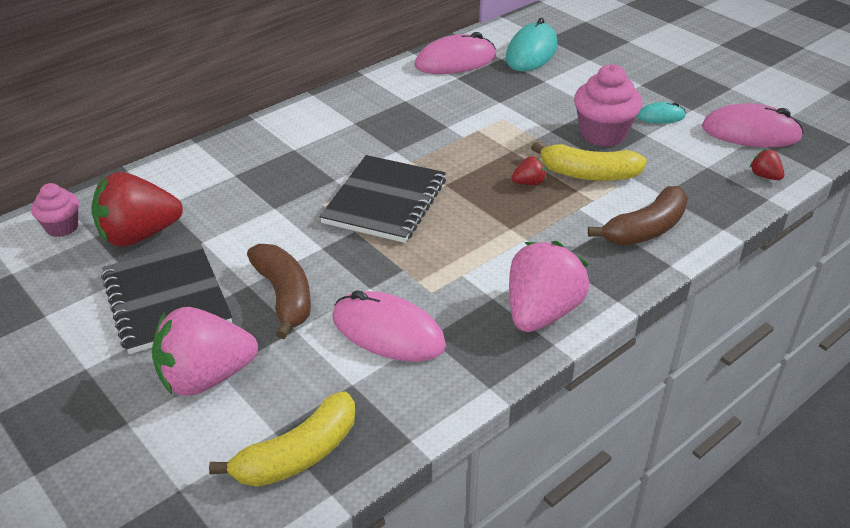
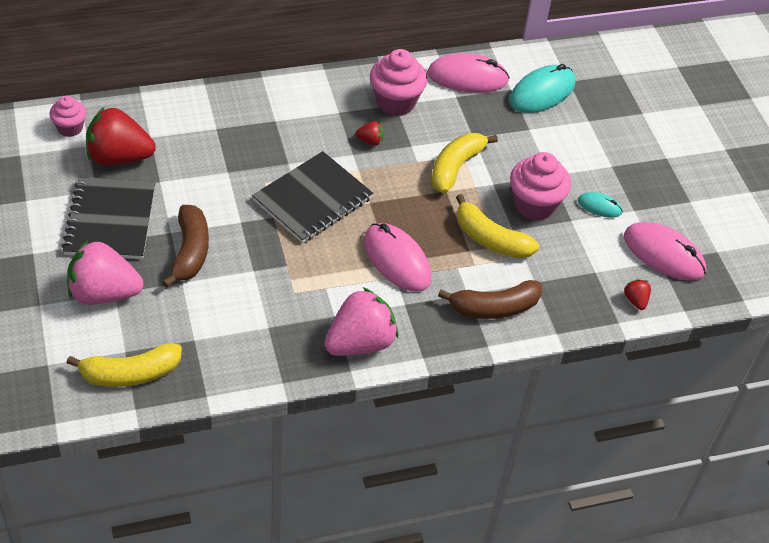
camera: 20 degrees right, 10 degrees up
pink mouse [332,290,446,362] -> pink mouse moved to [364,223,431,292]
red strawberry [511,156,546,185] -> red strawberry moved to [355,121,384,146]
none -> pink cupcake [370,49,428,116]
none -> yellow banana [431,133,498,193]

